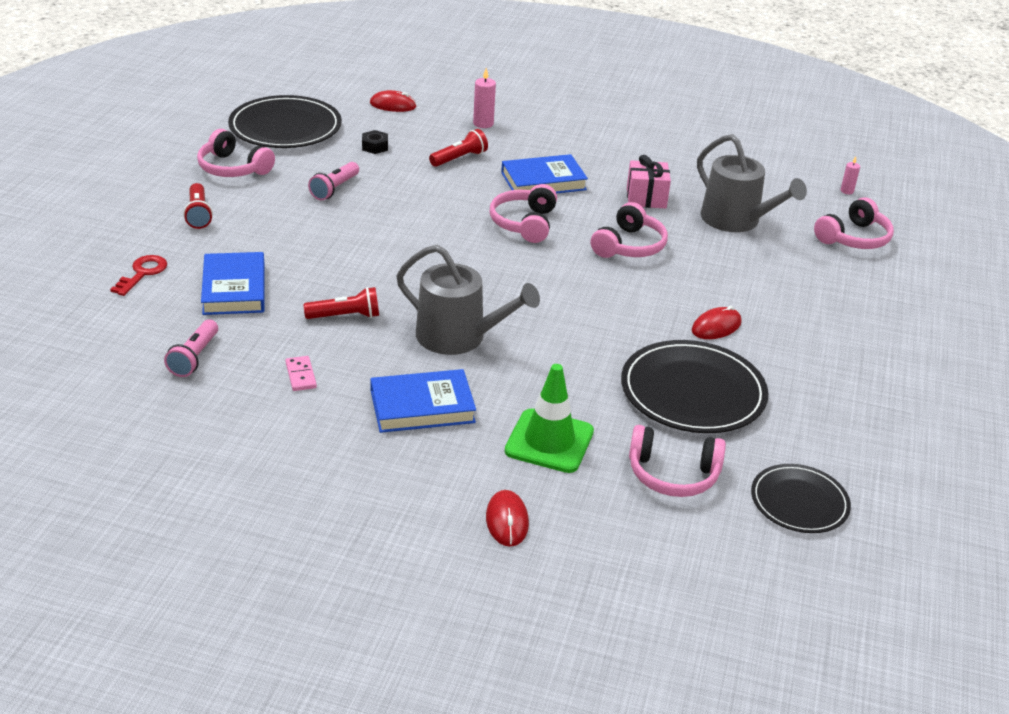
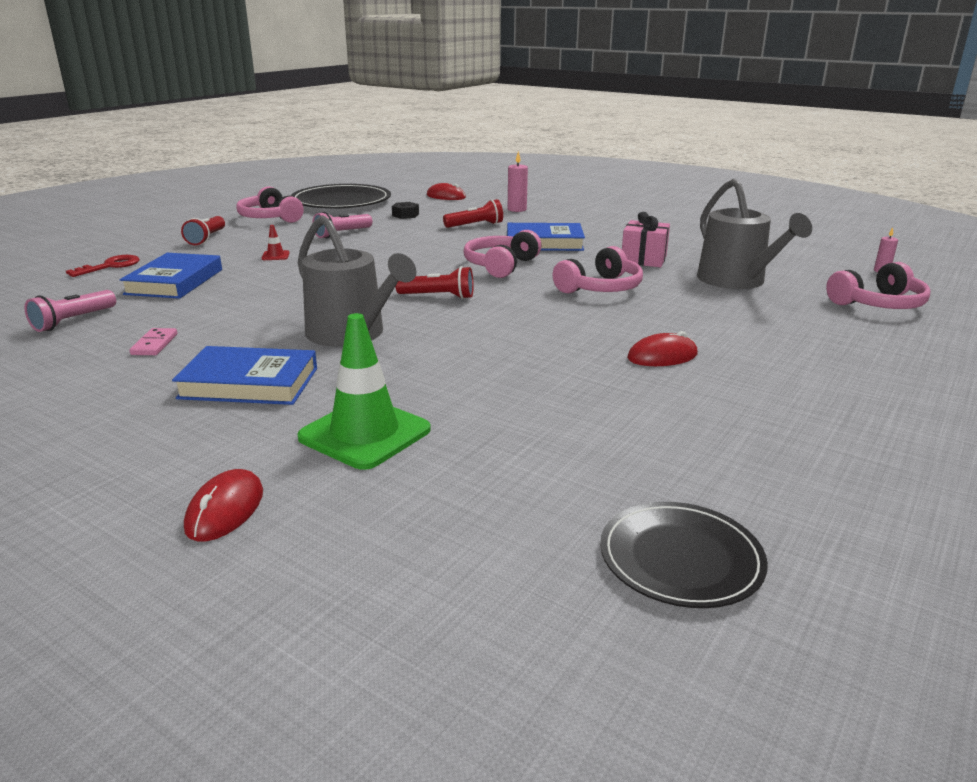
camera: 20 degrees right, 10 degrees down
red flashlight [303,287,379,319] -> red flashlight moved to [395,266,474,299]
black plate [621,340,768,433] -> none
pink headphones [629,425,726,497] -> none
none -> red traffic cone [262,225,289,260]

